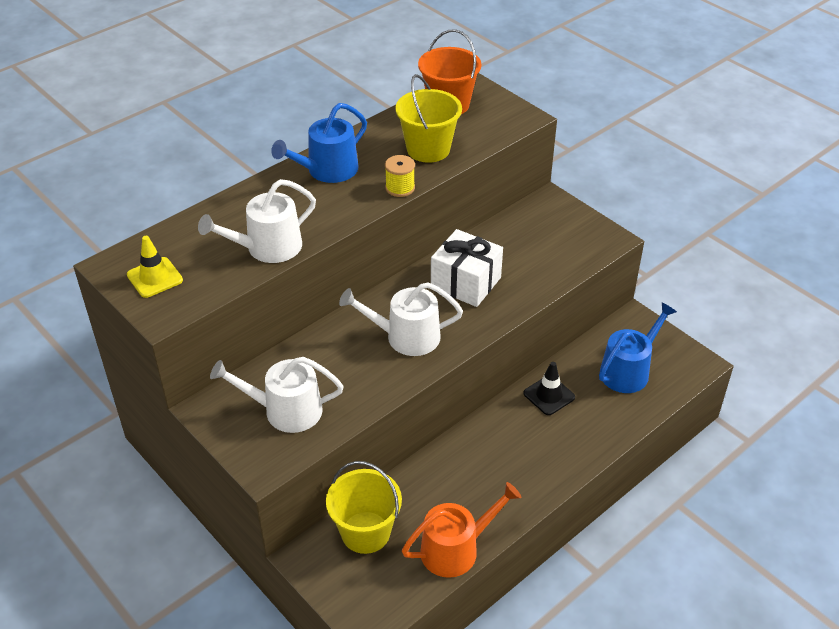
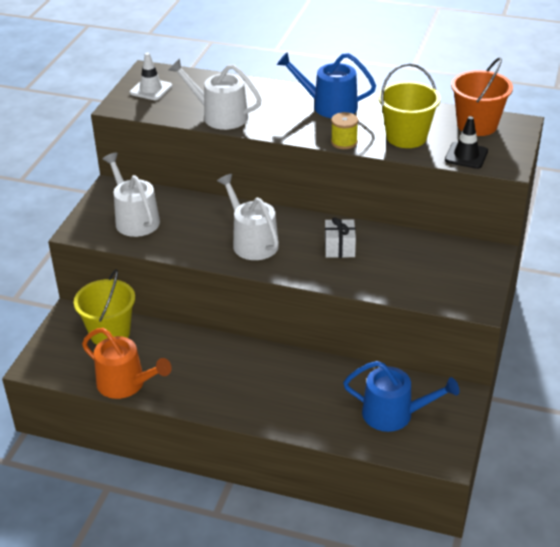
camera: 60 degrees right, 5 degrees down
yellow traffic cone [127,236,183,298] -> white traffic cone [130,53,172,100]
white gift [431,229,503,307] -> white gift [325,218,356,258], size x0.63
black traffic cone [523,362,575,415] -> black traffic cone moved to [445,116,488,169]

